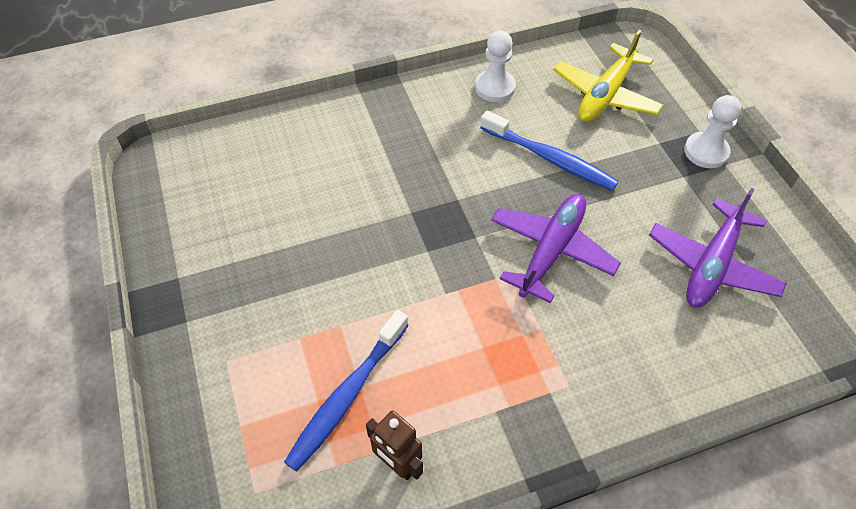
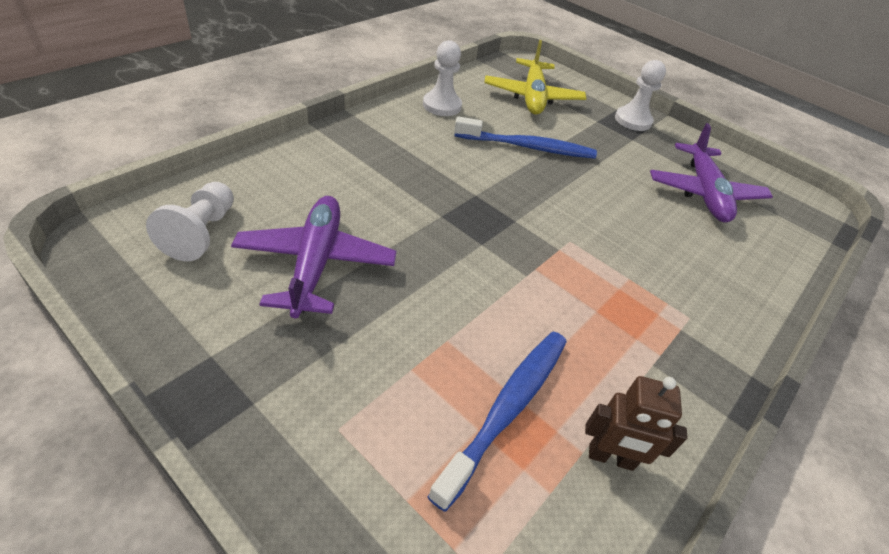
camera: 35 degrees left, 10 degrees down
blue toothbrush [284,310,409,471] -> blue toothbrush turned 150 degrees counterclockwise [428,332,566,512]
purple plane [491,194,621,303] -> purple plane moved to [231,196,396,318]
none -> white pawn [146,182,234,261]

